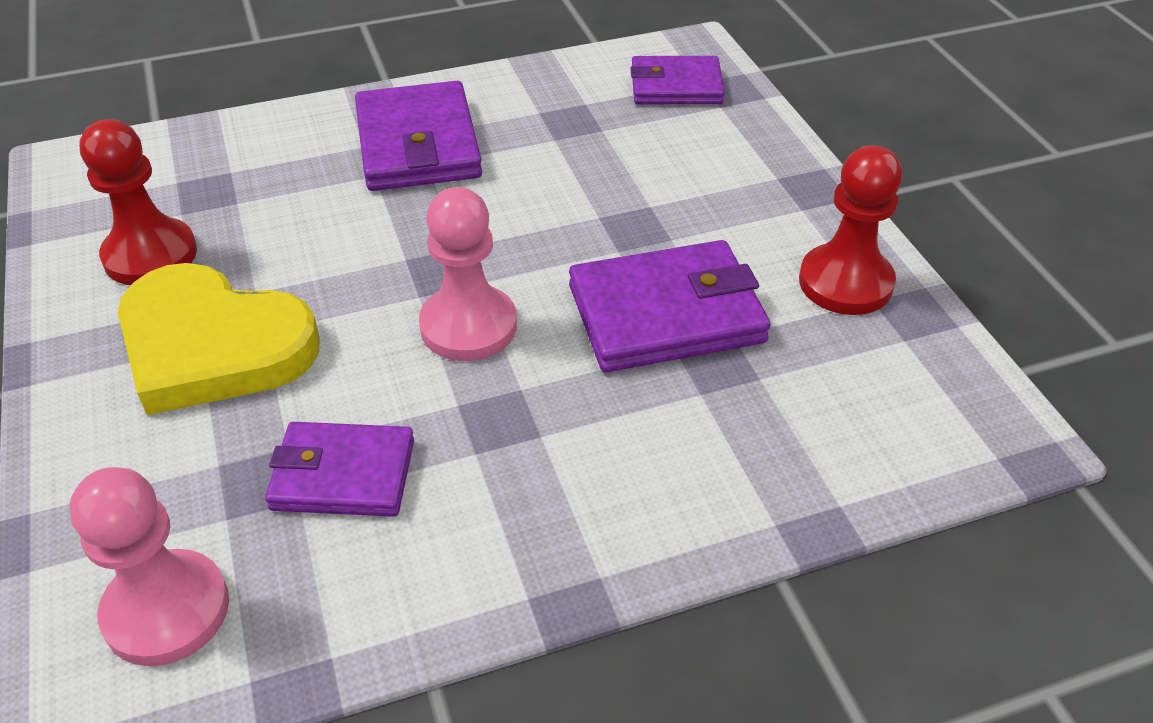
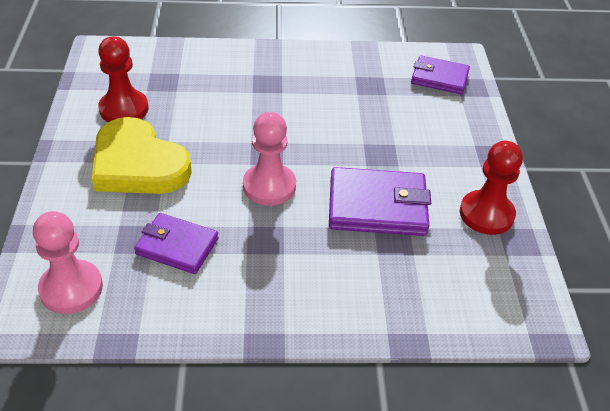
camera: 15 degrees right, 0 degrees up
purple wallet [355,81,482,191] -> none

